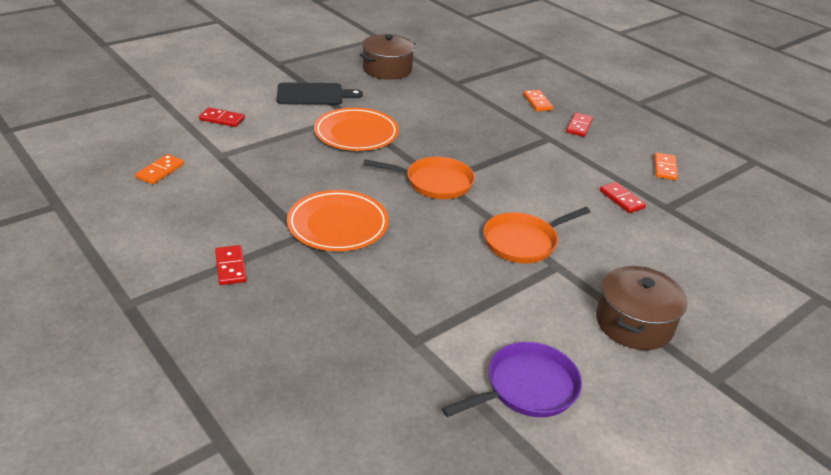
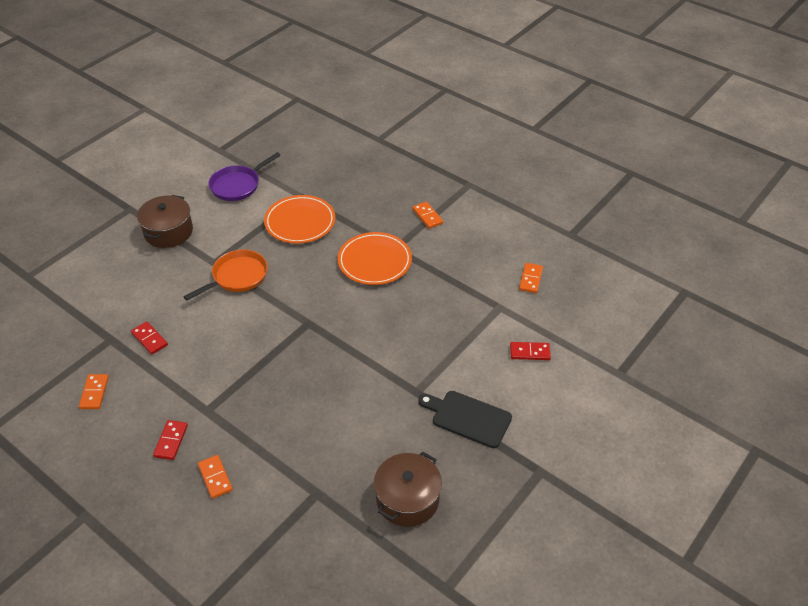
camera: 170 degrees right, 10 degrees up
red domino [215,245,247,285] -> orange domino [412,201,443,229]
black cutting board [277,82,363,105] -> black cutting board turned 45 degrees clockwise [418,391,512,448]
orange plate [314,107,399,151] -> orange plate moved to [264,195,335,244]
orange pan [363,157,475,199] -> none

